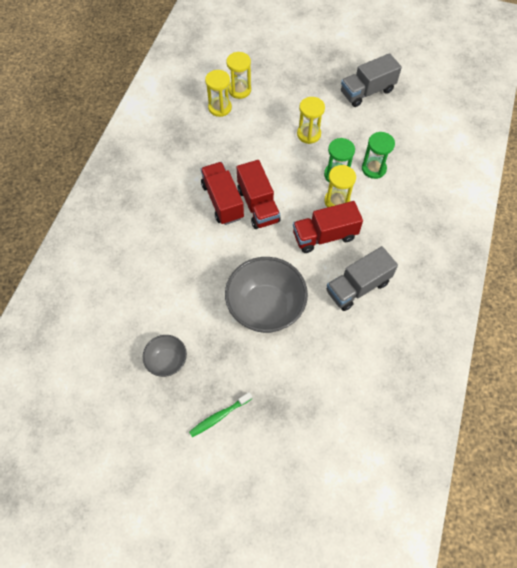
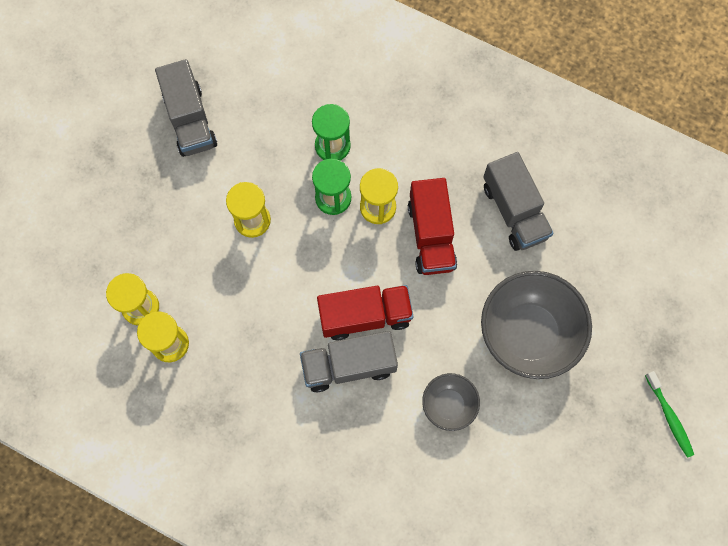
camera: 80 degrees left, 10 degrees up
grey bowl [143,335,187,377] -> grey bowl moved to [422,373,480,431]
red truck [201,162,244,225] -> grey truck [300,331,398,392]

